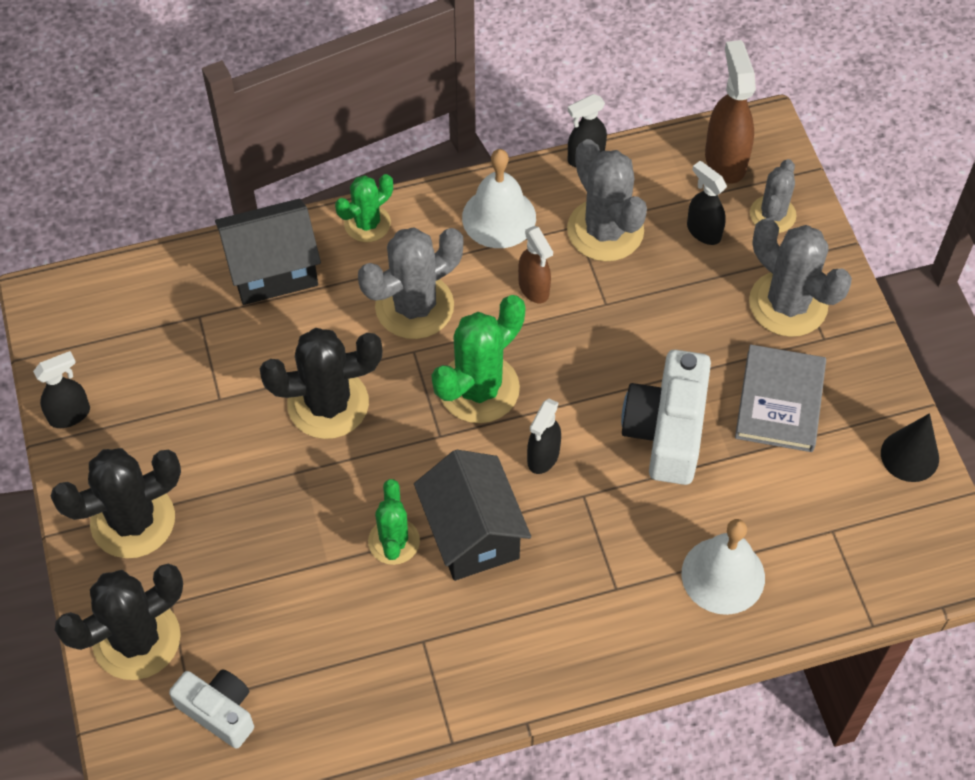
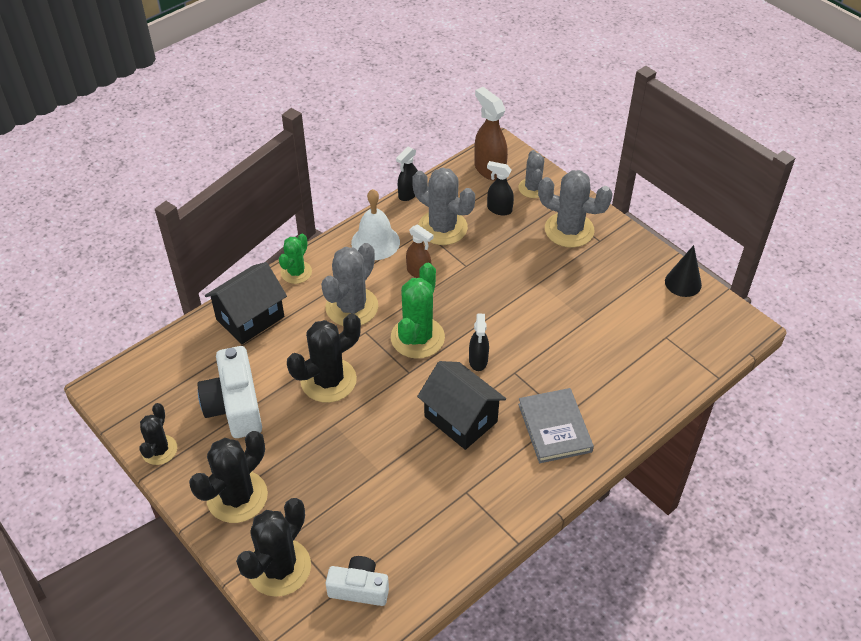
camera: 25 degrees left, 10 degrees down
black spray bottle [33,351,90,428] -> black cactus [139,403,177,465]
green cactus [368,479,420,565] -> none
white camera [621,350,711,485] -> white camera moved to [197,346,262,438]
white bell [682,519,765,615] -> none
grey book [735,344,826,452] -> grey book moved to [518,388,594,463]

